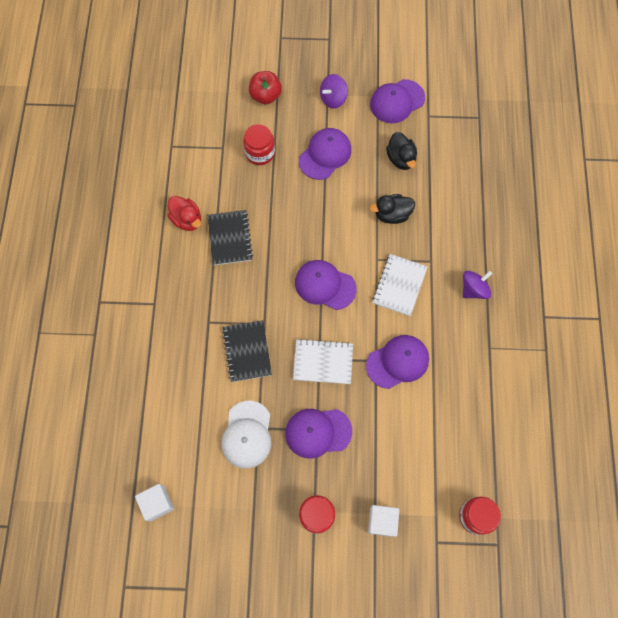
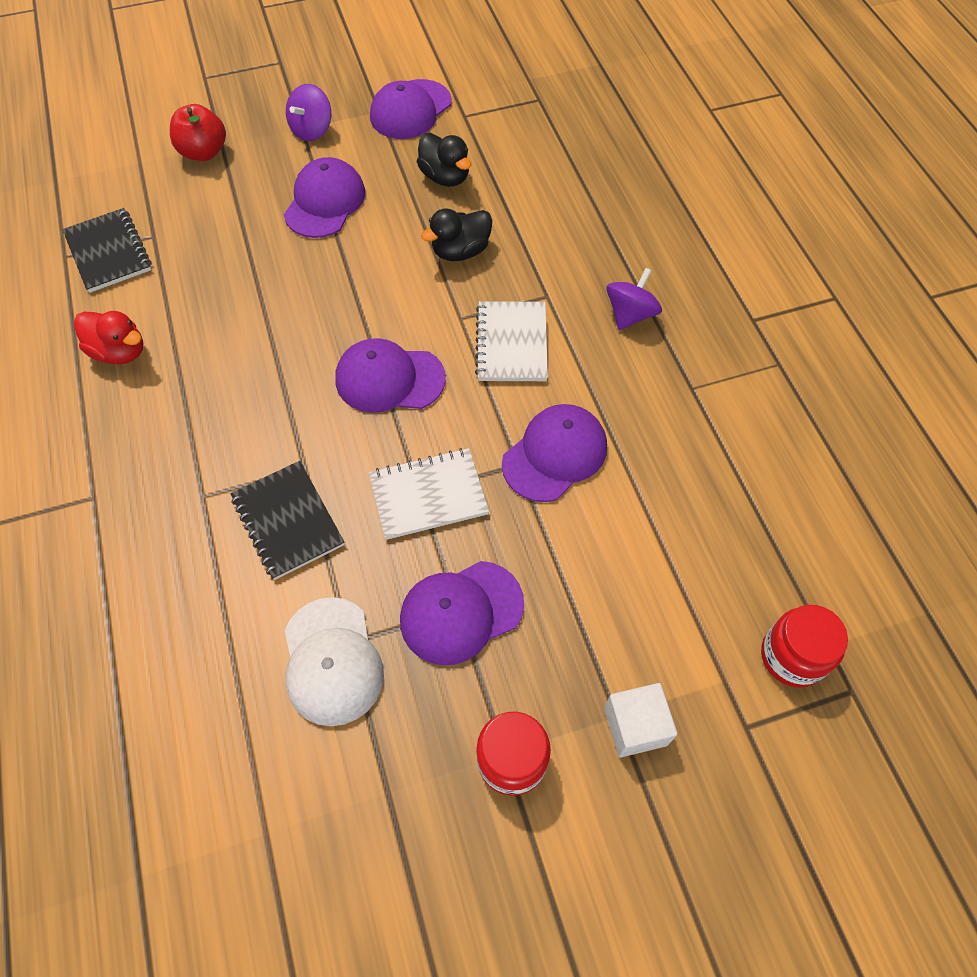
camera: 20 degrees left, 10 degrees down
white cube [135,484,174,521] -> none
black notebook [208,210,253,265] -> black notebook moved to [62,208,152,293]
red jar [243,124,275,165] -> none

